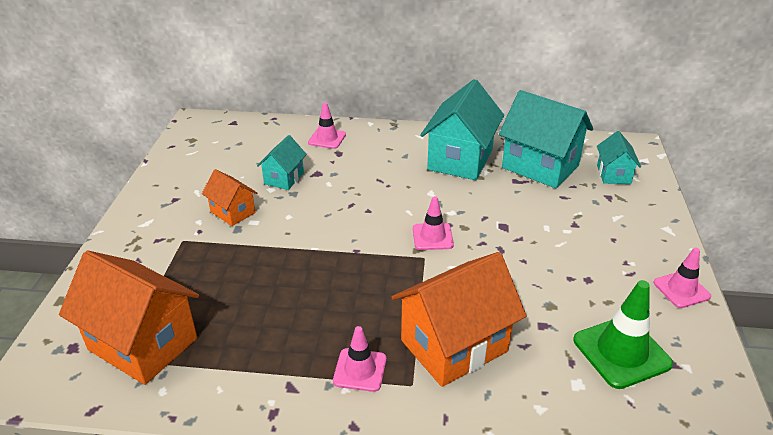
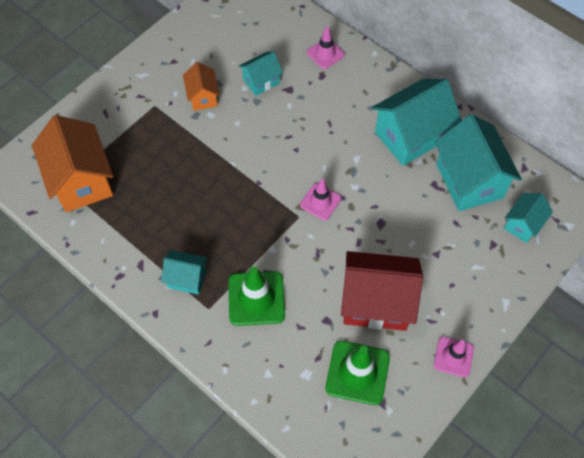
camera: 35 degrees right, 25 degrees up
pink traffic cone [333,326,386,392] -> turquoise house [161,250,208,295]
orange house [392,252,526,387] -> green traffic cone [228,267,285,326]
none -> red house [341,251,423,331]

